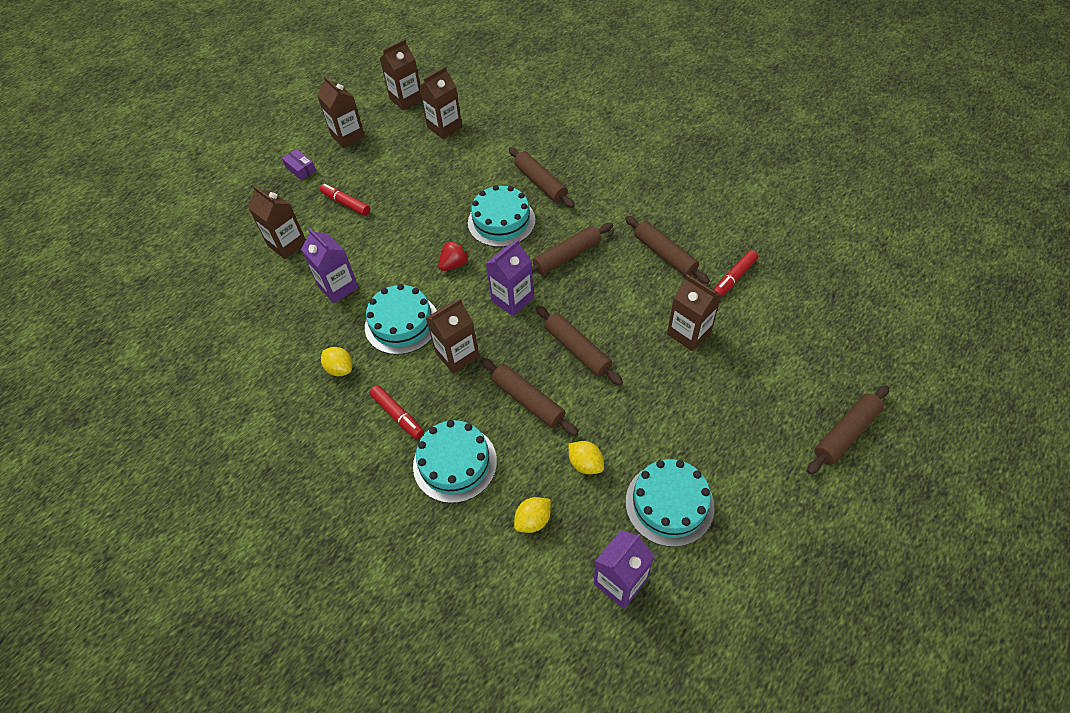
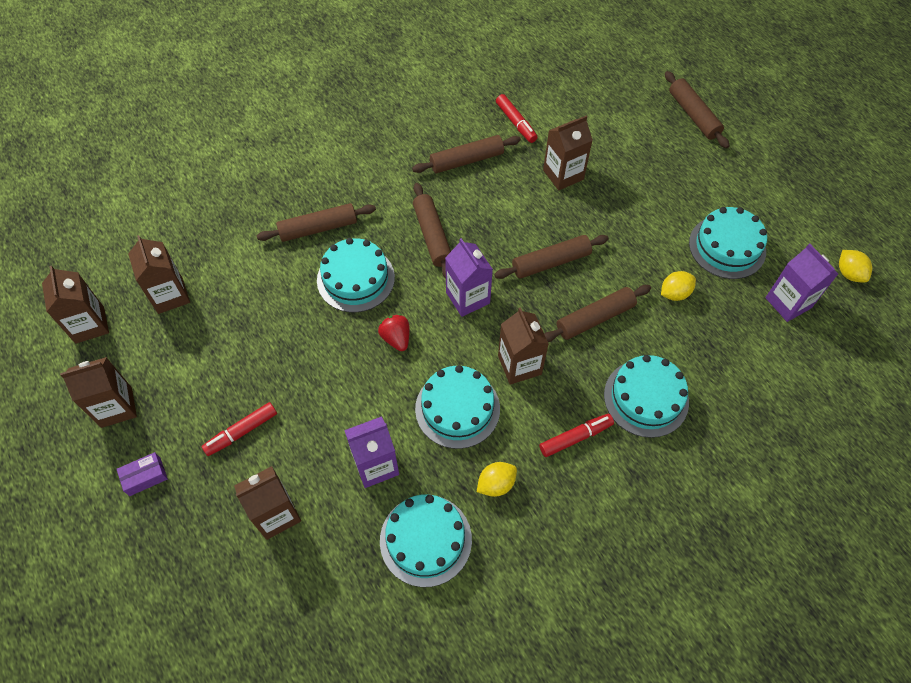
camera: 75 degrees left, 5 degrees up
yellow lemon [514,497,551,533] -> yellow lemon moved to [839,250,872,283]
none -> turquoise cake [380,494,472,587]

